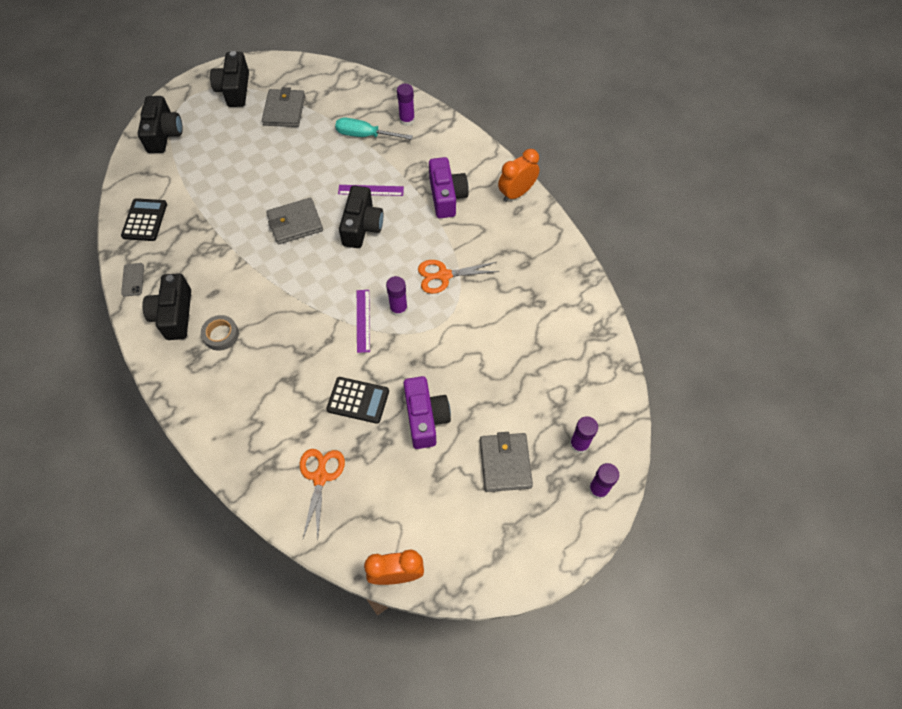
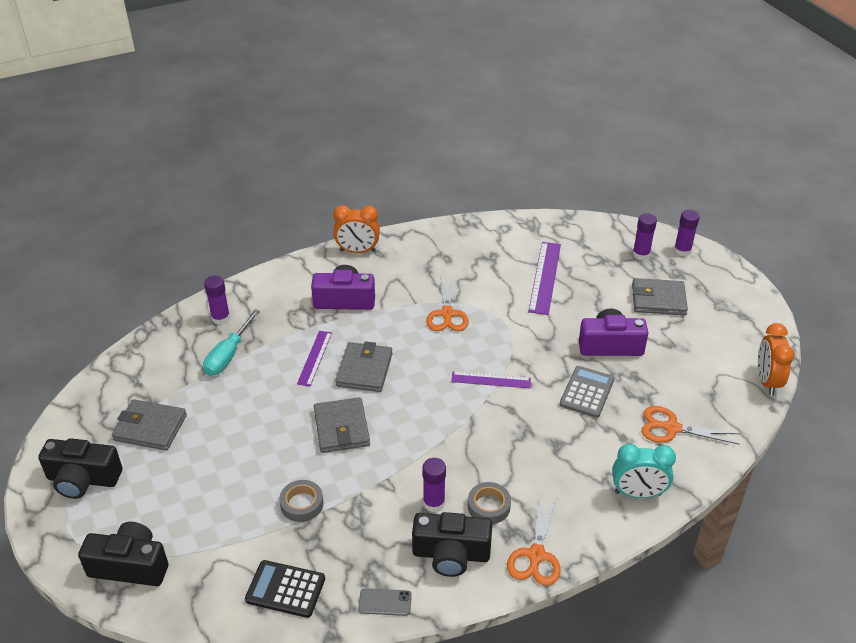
camera: 80 degrees left, 20 degrees down
black calculator [326,377,389,424] -> grey calculator [559,366,614,418]
black camera [339,186,383,248] -> grey wallet [336,341,392,392]
purple glue stick [386,276,408,317] -> purple glue stick moved to [422,458,446,512]
orange clock [498,149,539,202] -> orange clock turned 60 degrees counterclockwise [333,205,380,253]
none -> grey tape [279,480,323,522]
none -> orange scissors [507,496,561,586]
none -> purple ruler [528,242,561,315]
none -> turquoise clock [612,444,676,498]

